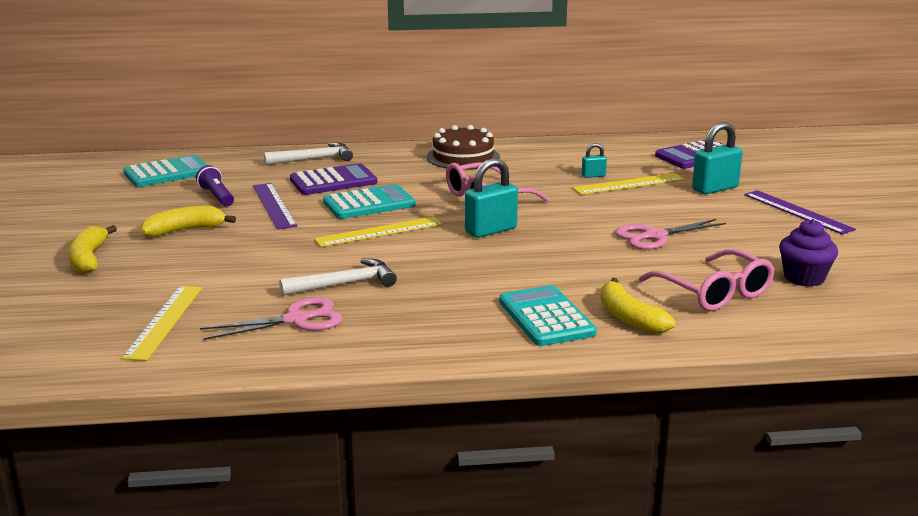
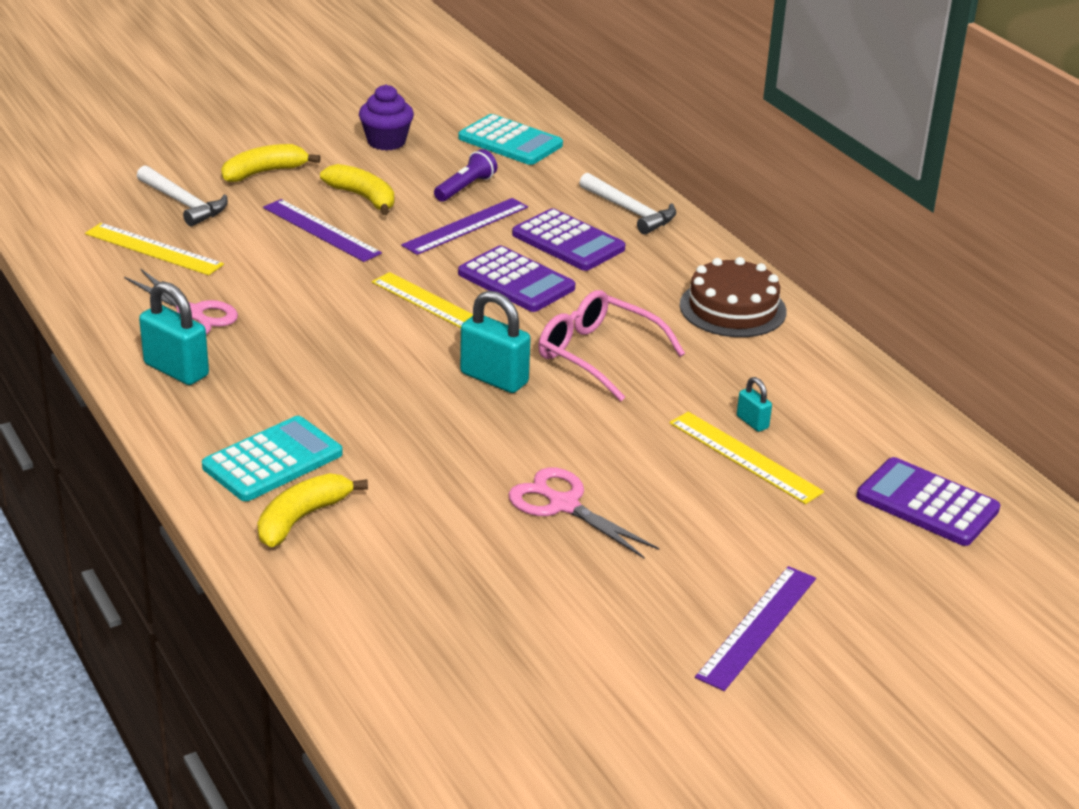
camera: 65 degrees right, 10 degrees up
yellow ruler [122,286,202,361] -> yellow ruler turned 45 degrees clockwise [85,223,224,275]
white hammer [279,259,397,296] -> white hammer moved to [137,165,228,226]
turquoise calculator [323,184,416,219] -> purple calculator [458,245,575,312]
pink glasses [639,249,775,311] -> none
turquoise padlock [692,122,743,194] -> turquoise padlock moved to [139,281,209,385]
purple cupcake [779,219,838,287] -> purple cupcake moved to [359,84,414,151]
none -> purple ruler [263,199,382,262]

